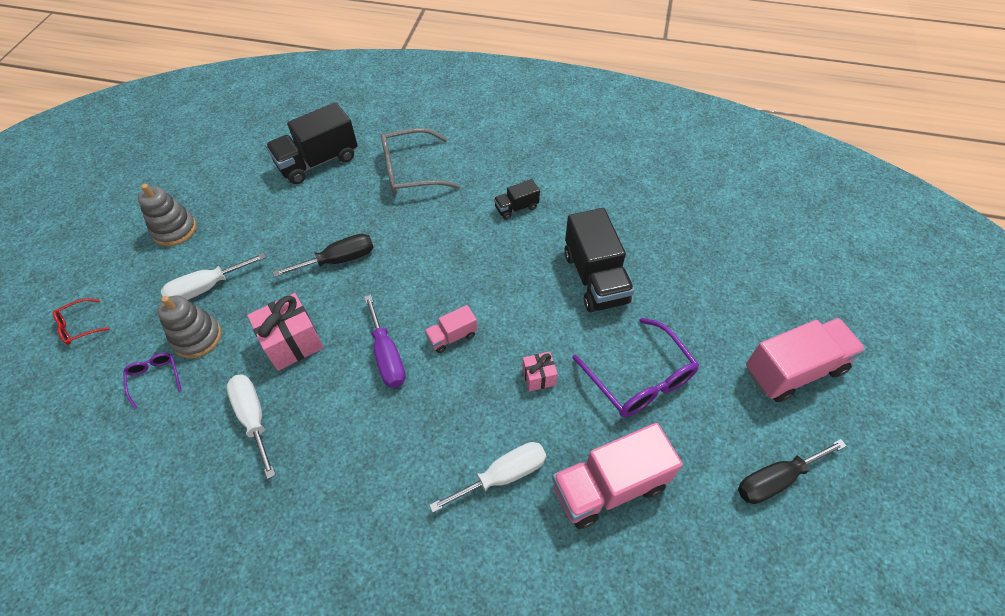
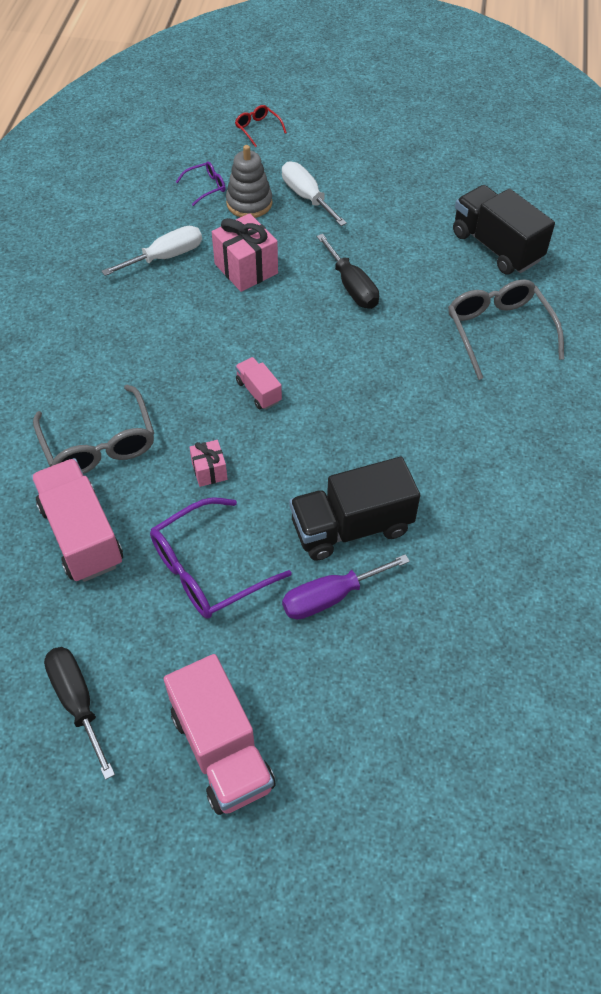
camera: 85 degrees right, 0 degrees up
grey stacking toy [138,184,197,246] -> none
purple screwdriver [364,295,406,388] -> purple screwdriver moved to [282,554,410,620]
white screwdriver [429,442,546,513] -> grey glasses [33,385,154,474]
black truck [494,179,540,219] -> none

